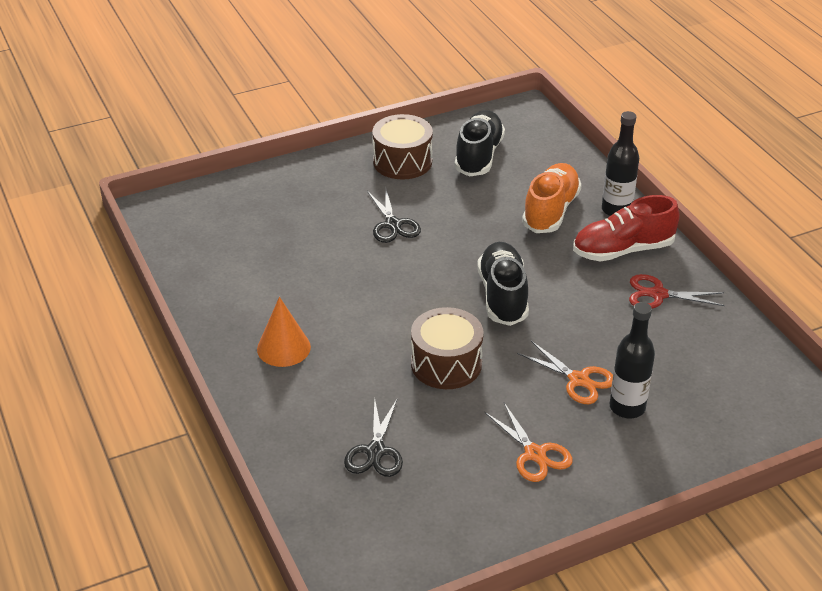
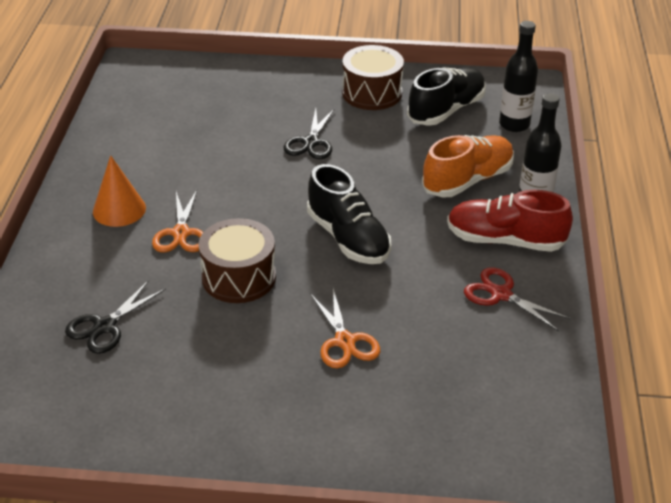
camera: 30 degrees right, 0 degrees up
black shoe [477,242,529,326] -> black shoe turned 120 degrees clockwise [307,164,391,264]
orange scissors [484,403,573,482] -> orange scissors moved to [152,190,203,252]
black bottle [610,302,655,418] -> black bottle moved to [499,21,538,132]

